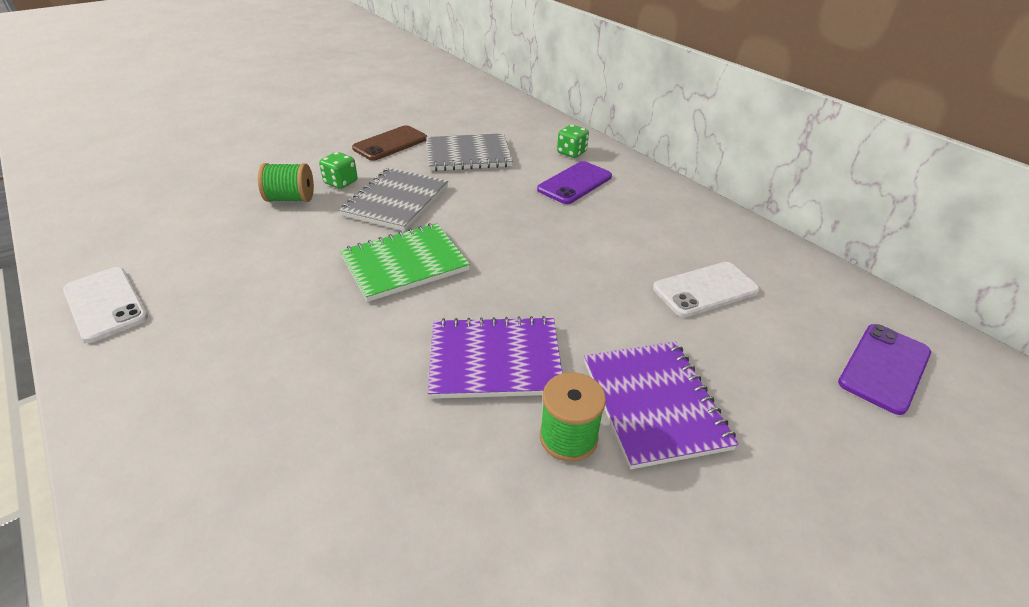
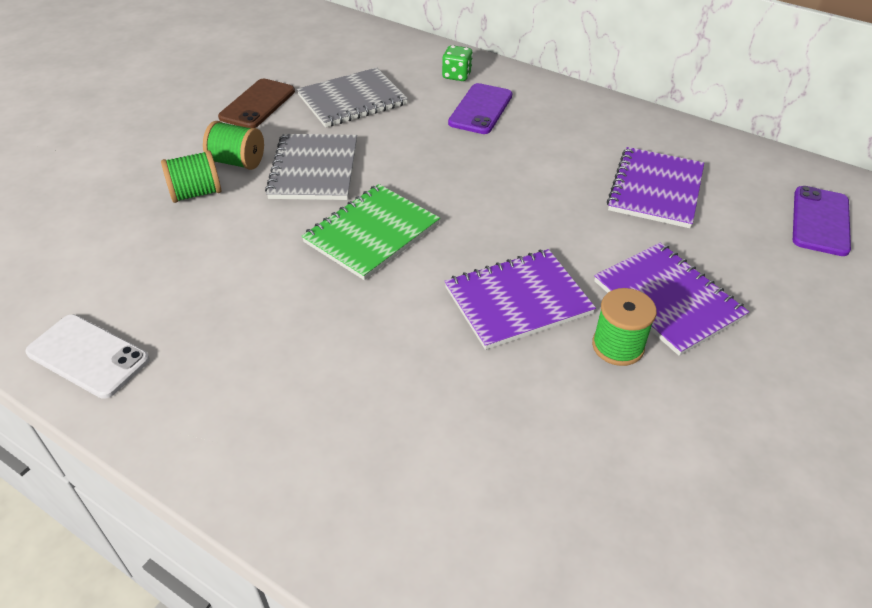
camera: 20 degrees left, 5 degrees up
green dice [319,152,358,189] -> green spool [203,121,264,170]
white phone [653,262,760,317] -> purple notebook [607,147,704,228]

